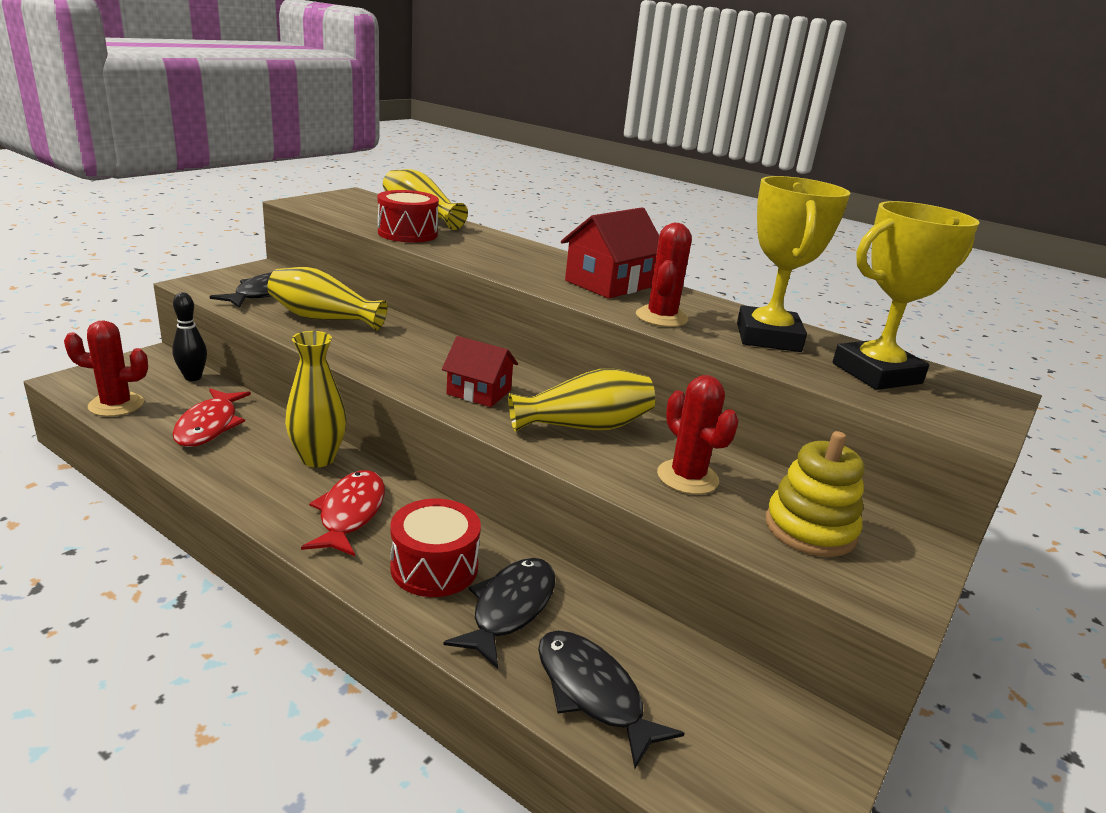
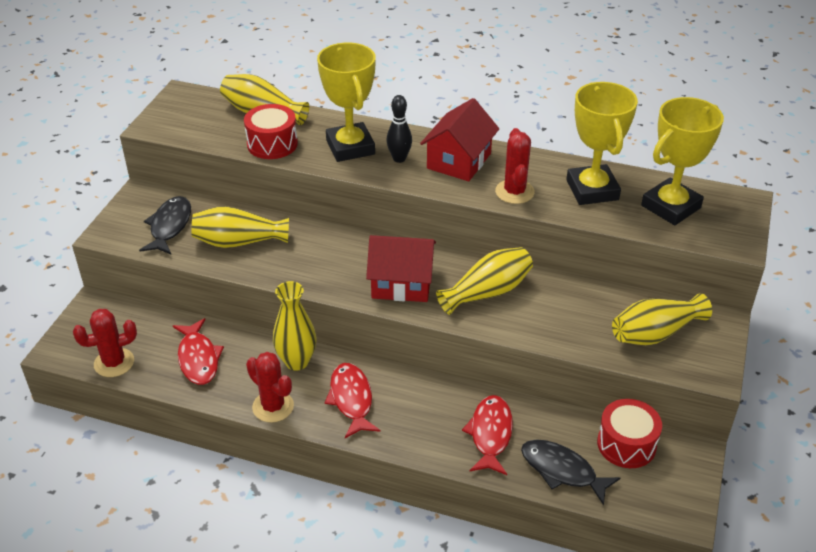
camera: 15 degrees left, 15 degrees up
black bowling pin [172,292,207,381] -> black bowling pin moved to [386,95,412,163]
red drum [390,499,481,597] -> red drum moved to [597,399,662,468]
red house [442,336,518,407] -> red house [366,235,436,302], size x1.50
black fish [443,558,555,669] -> red fish [462,395,513,475]
red cactus [657,375,739,494] -> red cactus moved to [246,352,294,423]
yellow stacking toy [766,431,865,557] -> yellow vase [612,293,712,345]
none -> yellow trophy [317,43,376,162]

